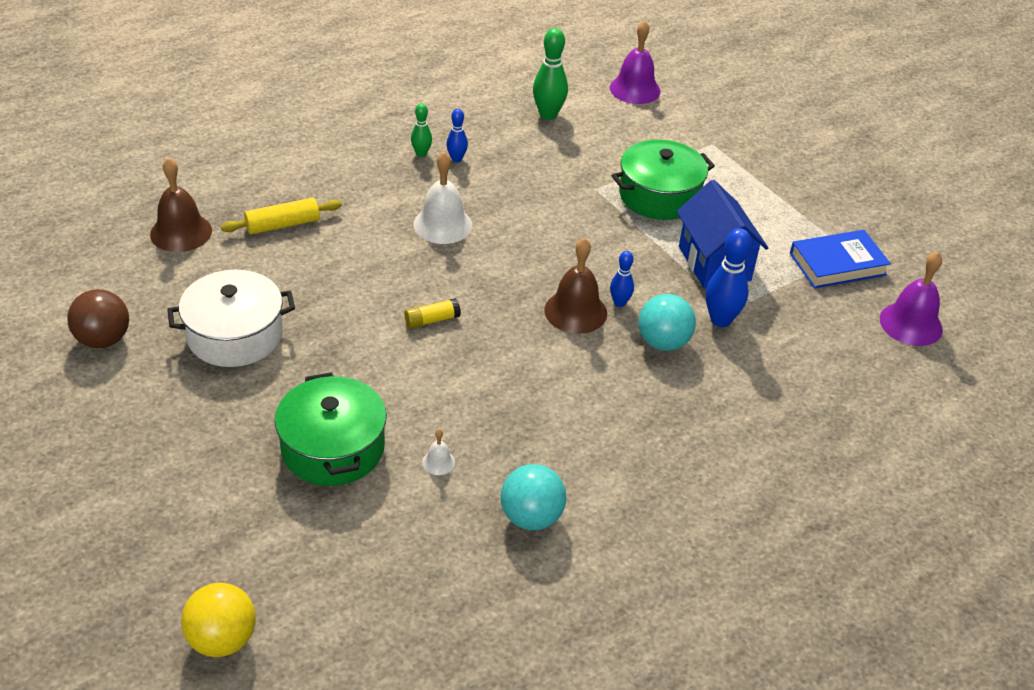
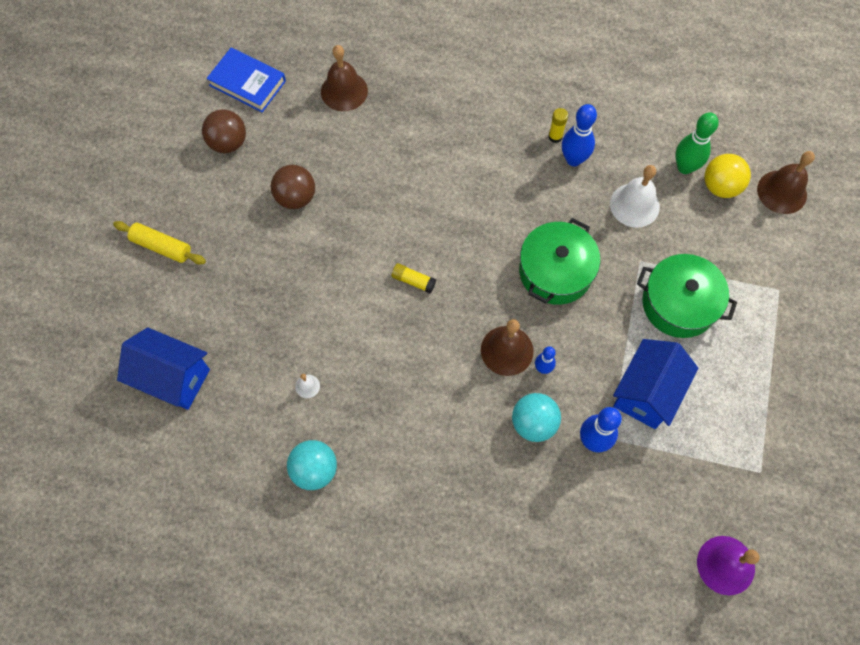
camera: 50 degrees right, 25 degrees up
white pot [167,270,295,367] -> brown ball [271,165,315,209]
yellow ball [181,583,256,657] -> yellow ball moved to [704,154,751,198]
yellow rolling pin [221,197,342,234] -> yellow rolling pin moved to [113,221,206,264]
green pot [275,372,387,486] -> green pot moved to [519,218,600,305]
green bowling pin [411,103,432,157] -> yellow glue stick [548,108,568,143]
white bell [413,152,472,244] -> white bell moved to [610,165,660,228]
blue bowling pin [446,109,468,162] -> blue bowling pin [562,104,597,166], size x1.72
purple bell [610,20,661,104] -> brown bell [757,151,815,214]
blue book [790,230,891,289] -> blue book moved to [207,47,286,112]
none -> blue house [117,327,210,410]

